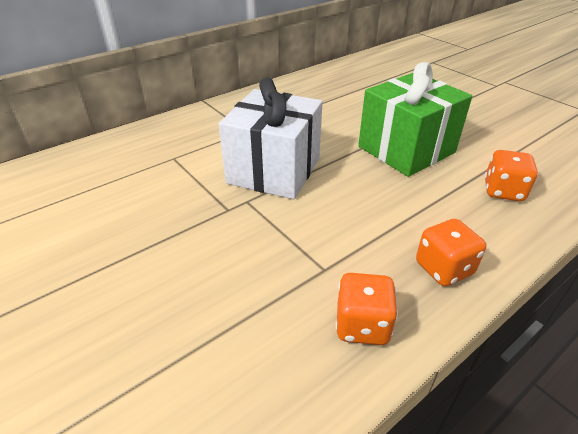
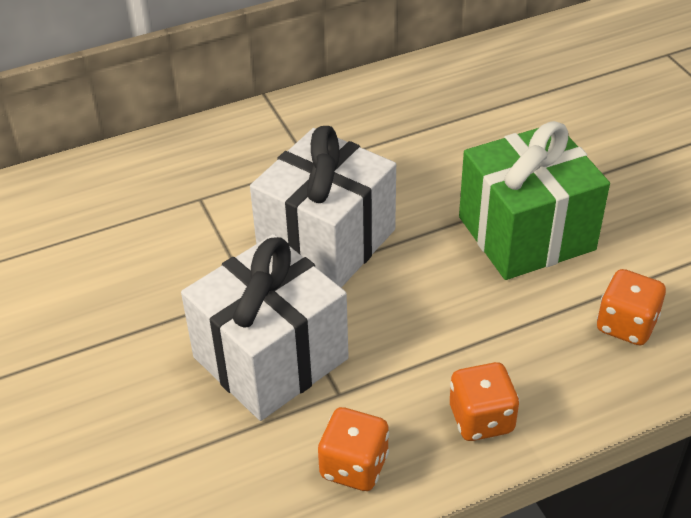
camera: 15 degrees right, 5 degrees up
none -> white gift [181,234,349,421]

